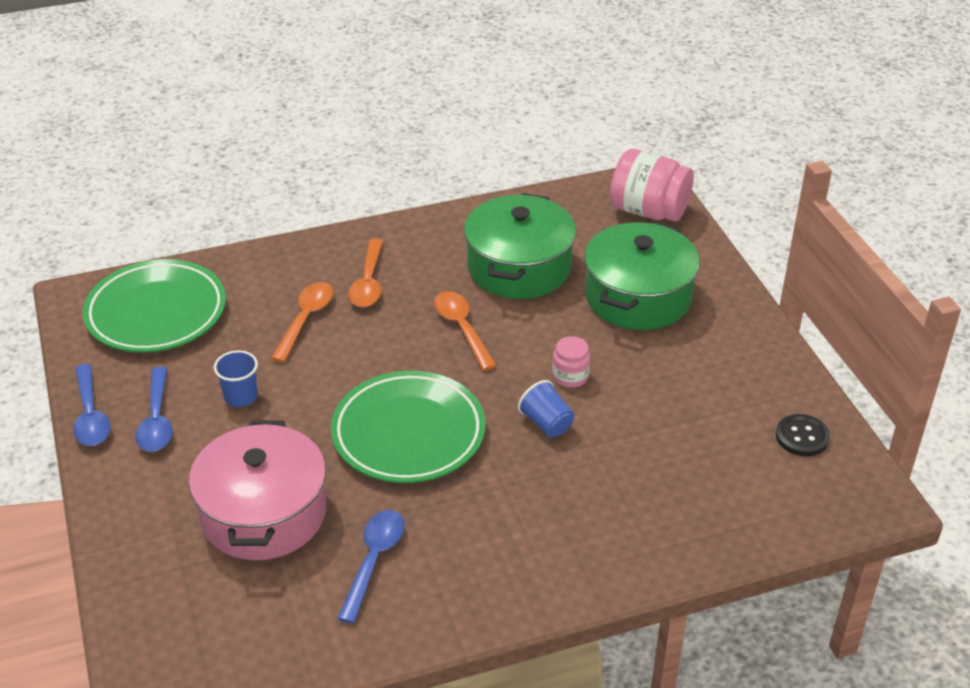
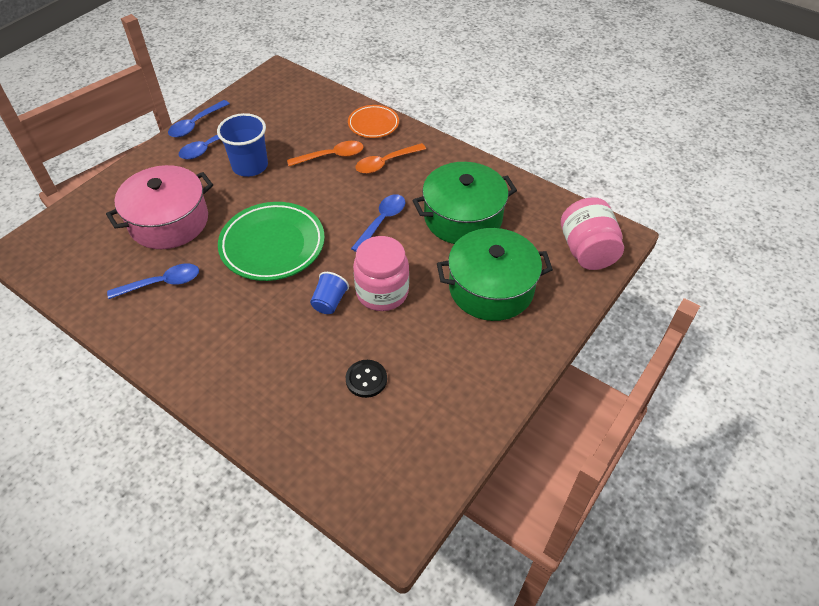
camera: 55 degrees right, 10 degrees up
green plate [83,259,226,353] -> none
blue cup [214,350,258,407] -> blue cup [217,113,268,177], size x1.69
orange spoon [434,291,497,371] -> blue spoon [351,194,405,252]
pink jar [552,336,590,388] -> pink jar [353,236,409,311], size x1.92
black button [776,414,830,456] -> black button moved to [346,360,387,398]
none -> orange plate [348,105,399,138]

